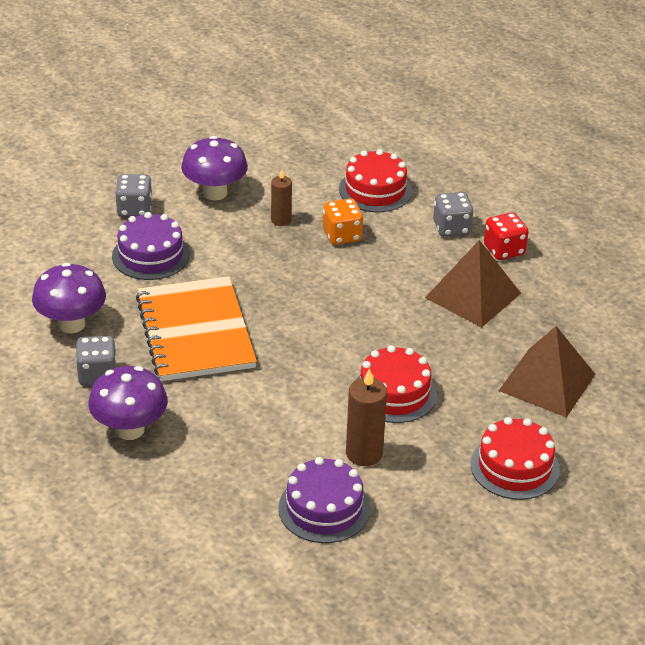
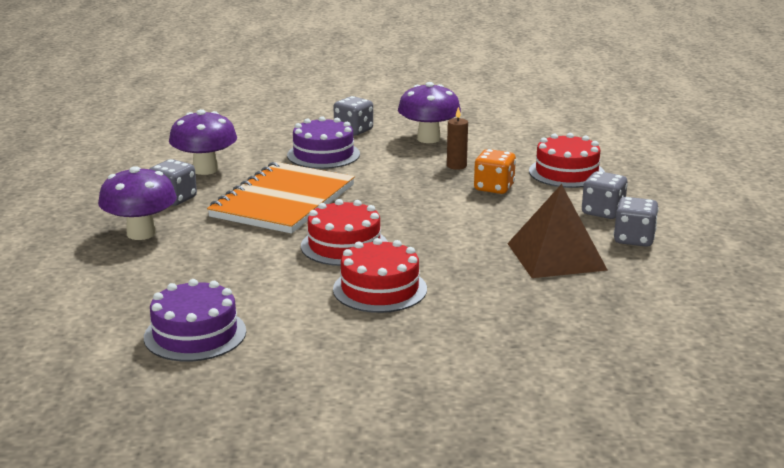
camera: 40 degrees right, 15 degrees down
brown candle [346,368,387,466] -> none
red cake [471,417,560,500] -> red cake moved to [301,199,388,266]
red dice [484,212,529,260] -> grey dice [614,197,659,247]
brown pyramid [499,326,596,418] -> none

